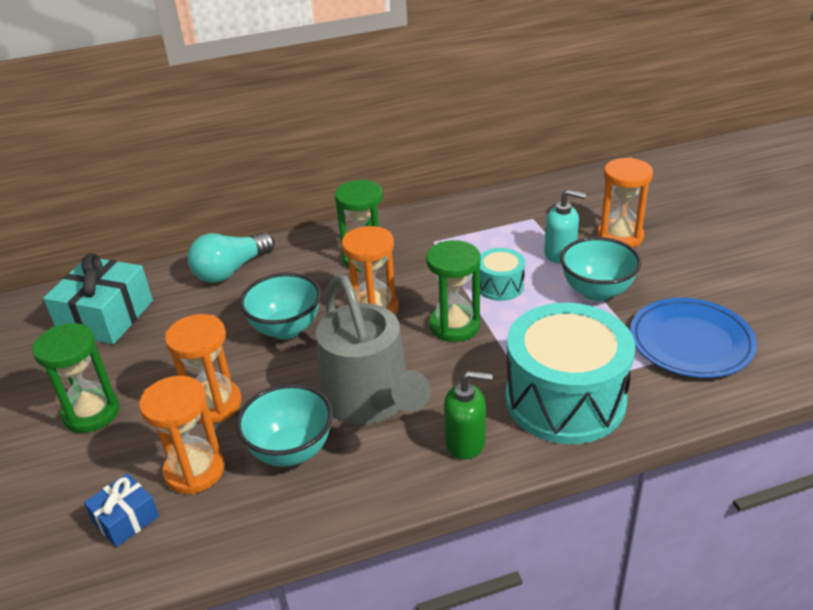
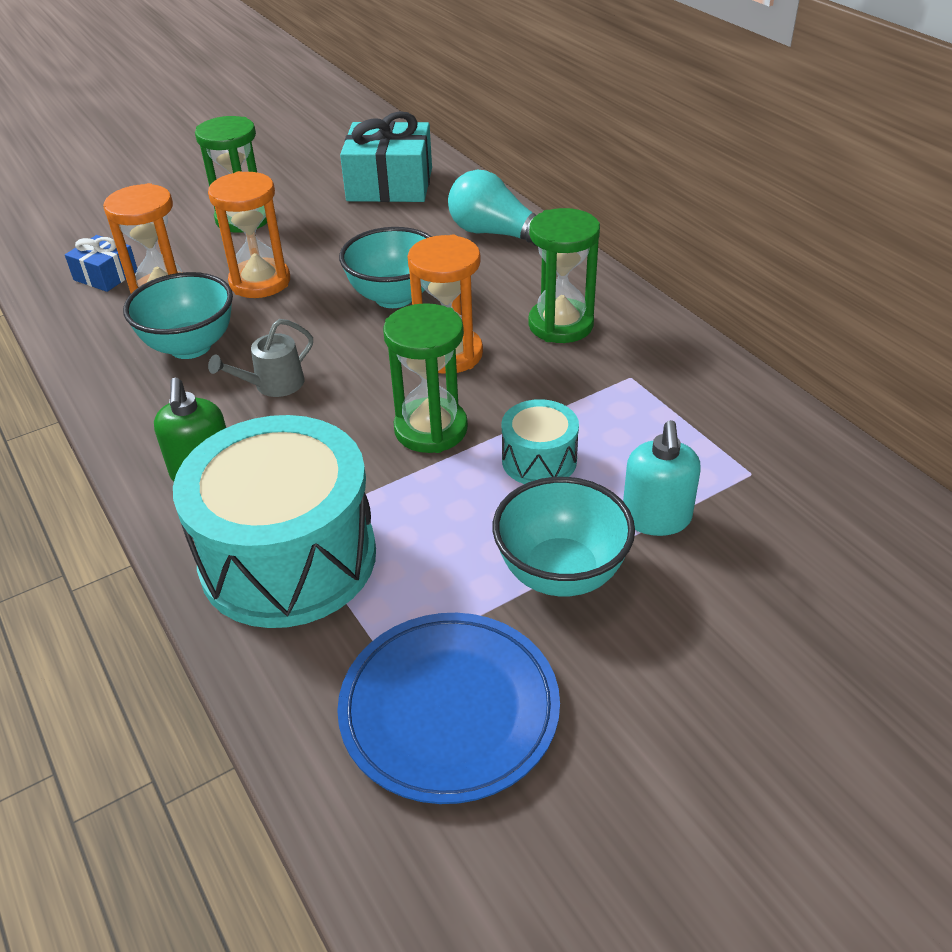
camera: 75 degrees right, 5 degrees up
grey watering can [316,275,431,425] -> grey watering can [208,319,313,397], size x0.43
orange hourglass [597,157,653,248] -> none

